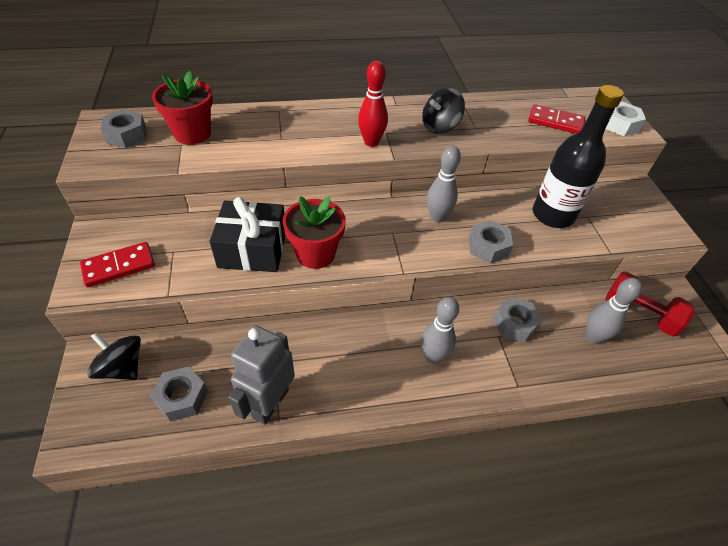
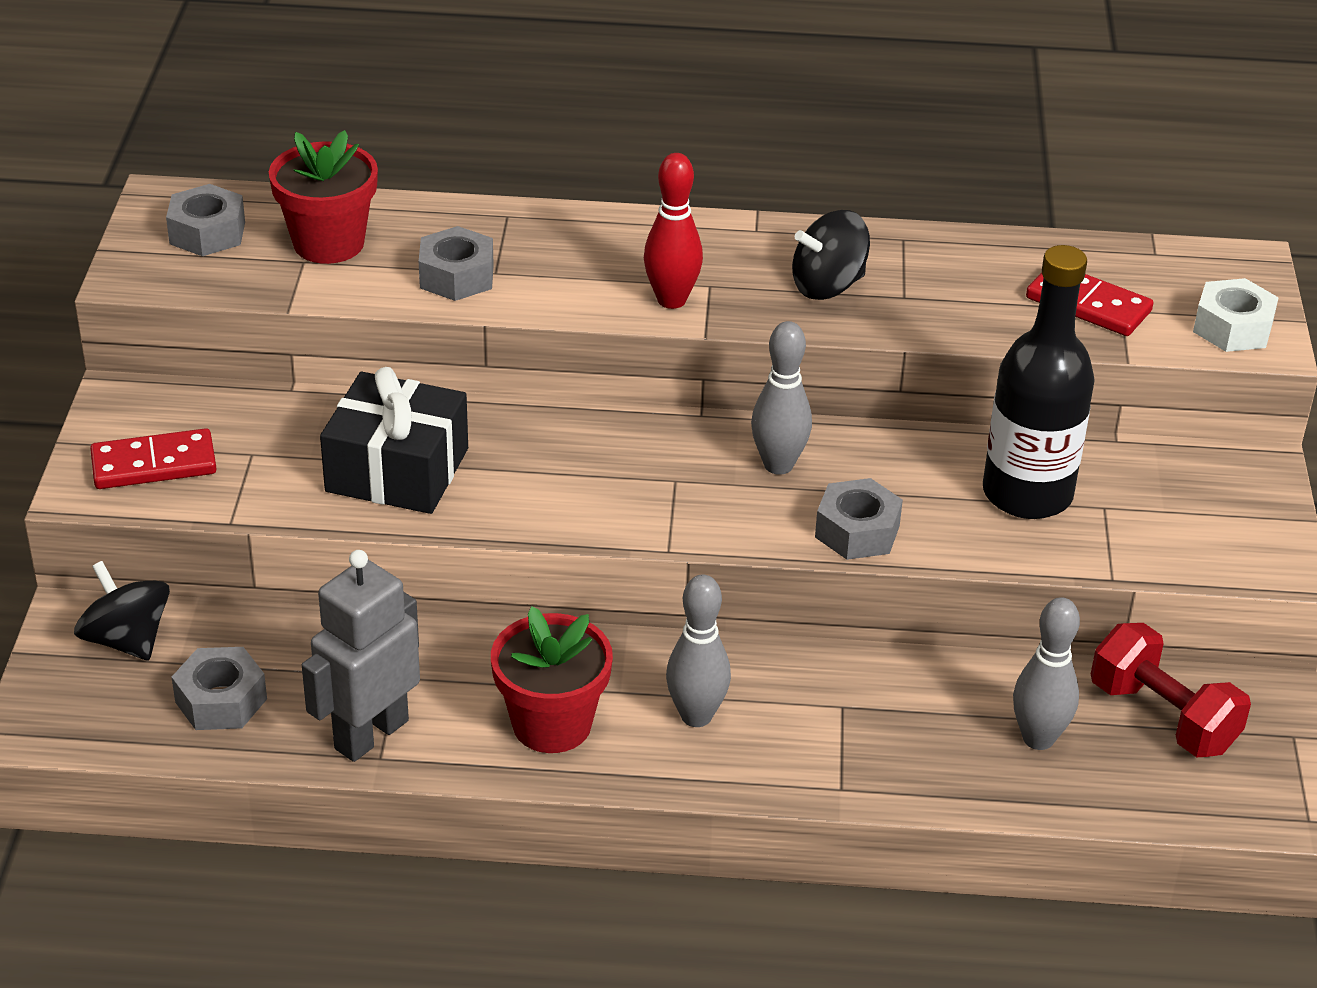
camera: 15 degrees right, 10 degrees down
red flower pot [283,196,346,269] -> red flower pot moved to [491,606,613,753]
grey nut [493,297,542,343] -> grey nut moved to [419,226,494,301]

